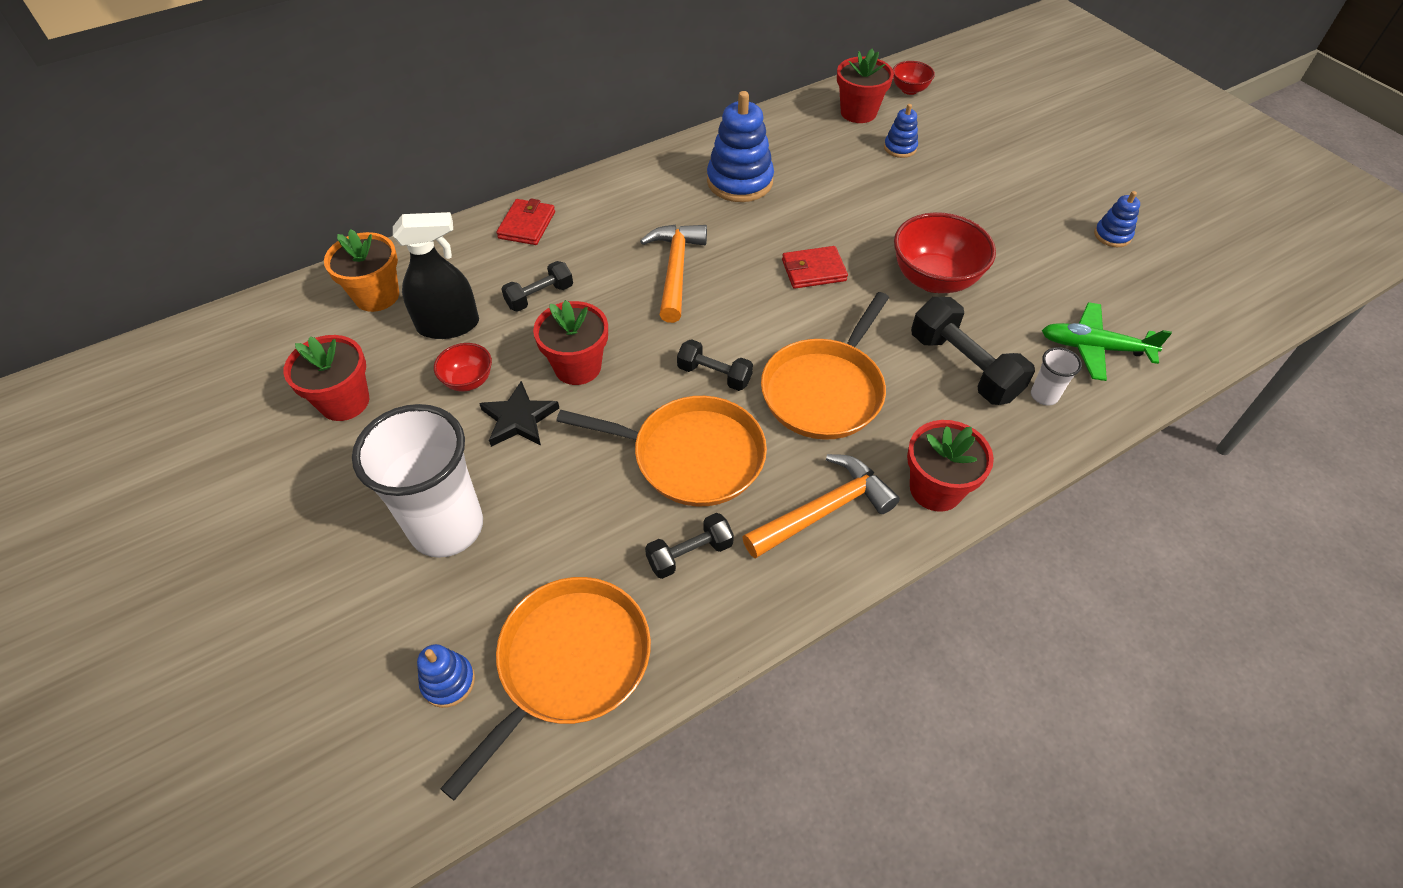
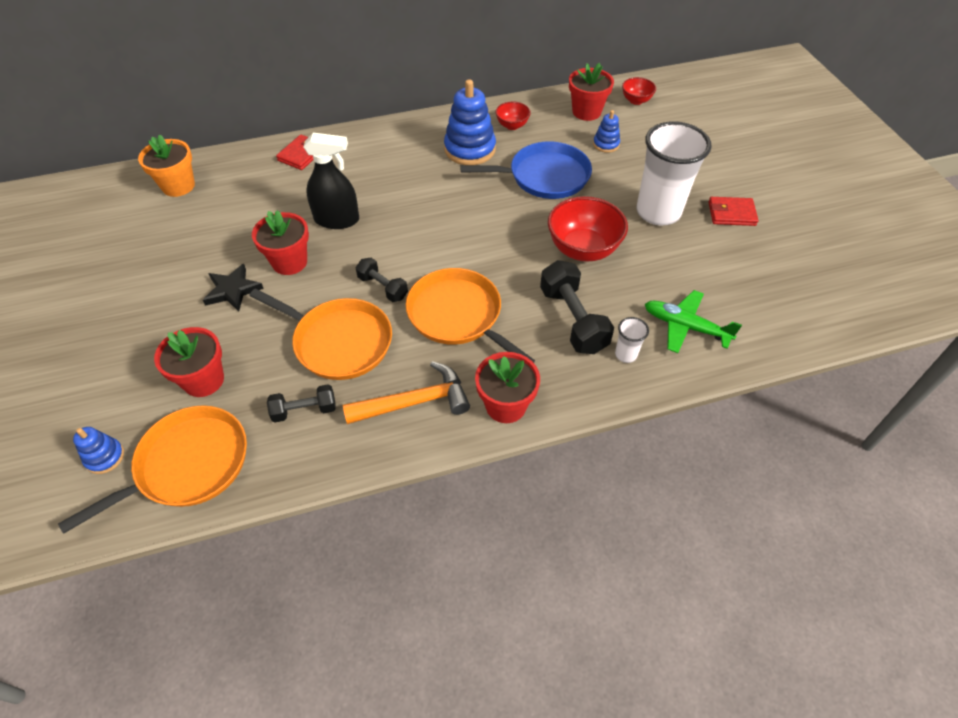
camera: 15 degrees right, 0 degrees up
red flower pot [284,335,369,421] -> red flower pot moved to [154,327,224,397]
white cup [352,404,483,558] -> white cup moved to [637,121,711,225]
black spray bottle [393,212,479,339] -> black spray bottle moved to [303,133,359,229]
red bowl [434,343,492,391] -> red bowl moved to [495,102,531,130]
black dumbbell [501,261,573,312] -> none
orange hammer [640,224,707,323] -> none
orange pan [761,292,889,440] -> orange pan turned 90 degrees clockwise [406,268,535,363]
red wallet [782,246,848,289] -> red wallet moved to [708,197,758,226]
blue stacking toy [1094,191,1140,247] -> none
none -> blue pan [460,142,592,199]

